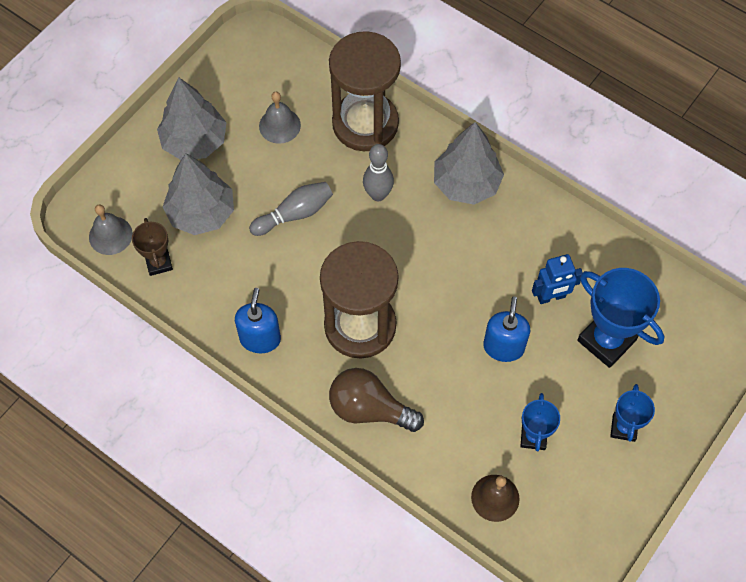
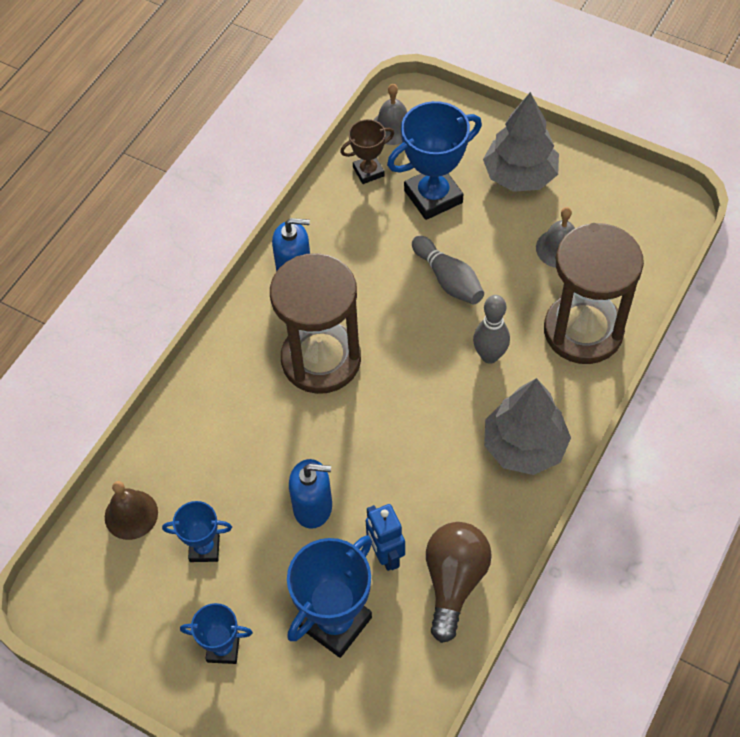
camera: 85 degrees right, 5 degrees down
grey tree [163,153,234,235] -> blue trophy [387,101,482,220]
brown light bulb [329,368,424,432] -> brown light bulb moved to [426,522,492,643]

